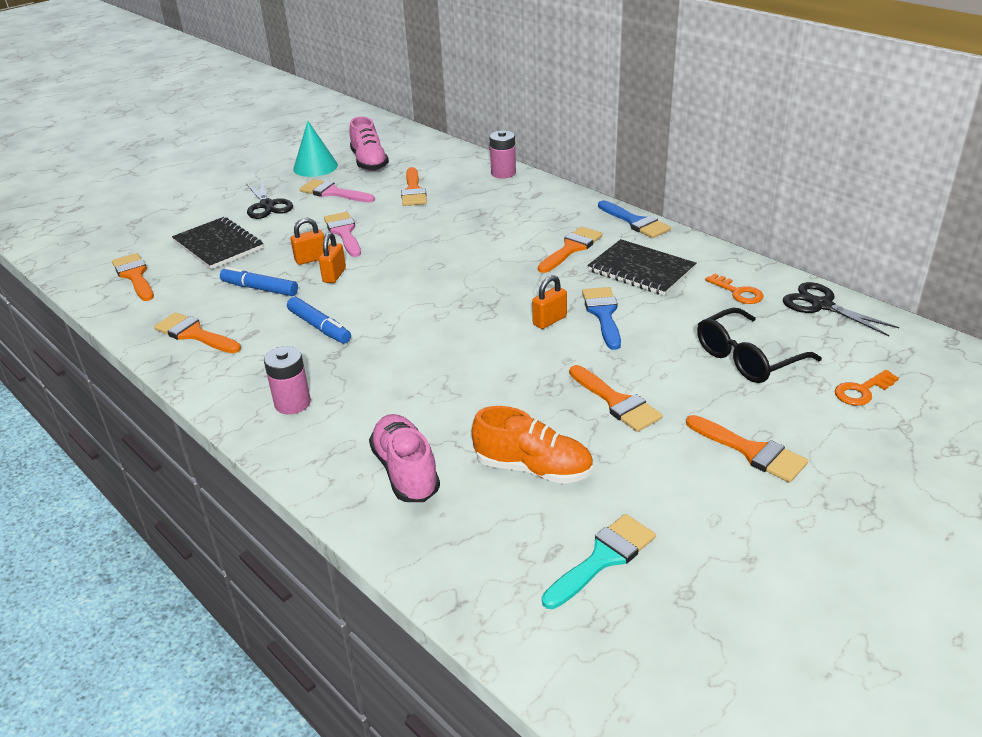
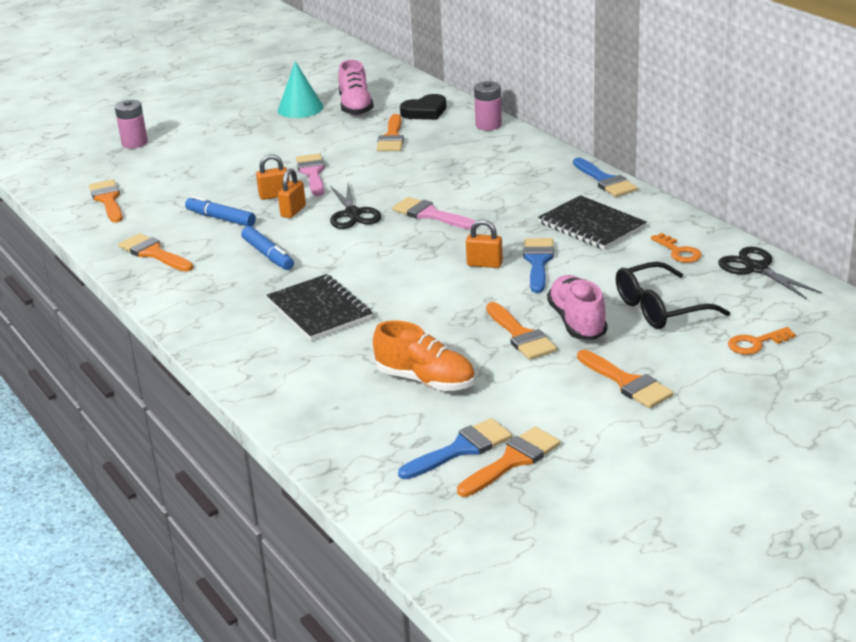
camera: 10 degrees right, 5 degrees down
black notebook [172,217,263,269] -> black notebook moved to [267,274,372,341]
black scissors [246,179,293,219] -> black scissors moved to [330,183,381,229]
pink battery [264,346,311,414] -> pink battery moved to [115,100,148,148]
pink brush [300,179,375,202] -> pink brush moved to [392,197,476,229]
pink shoe [369,414,440,502] -> pink shoe moved to [547,275,608,340]
orange padlock [532,275,567,329] -> orange padlock turned 45 degrees clockwise [466,219,503,268]
orange brush [538,226,603,273] -> orange brush moved to [457,427,561,497]
turquoise brush [542,514,656,609] -> blue brush [398,418,512,479]
none -> black heart [400,94,446,120]

